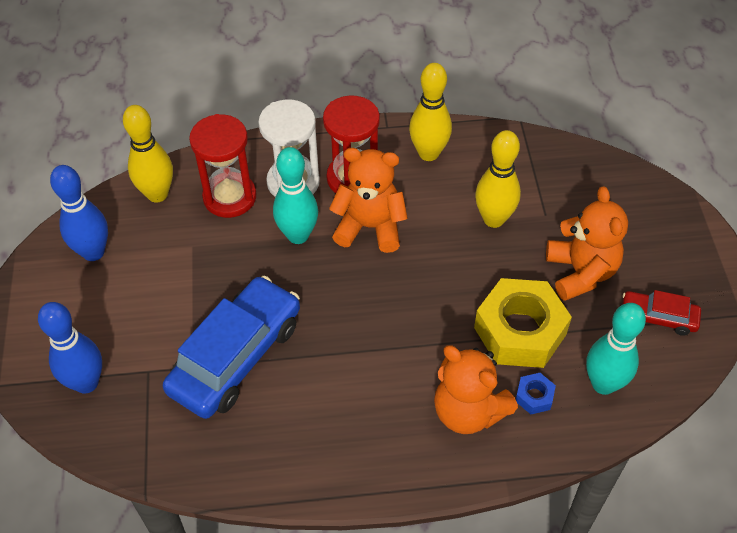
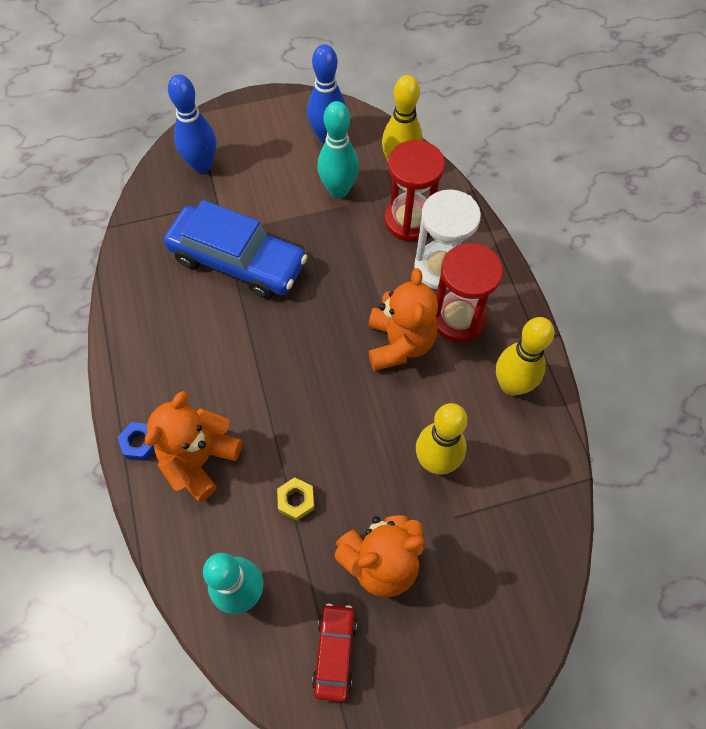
camera: 80 degrees right, 10 degrees up
turquoise bowling pin [273,147,318,244] -> turquoise bowling pin moved to [317,101,359,198]
yellow nut [474,278,572,368] -> yellow nut [277,477,314,521], size x0.42
blue nut [516,373,556,414] -> blue nut moved to [118,422,155,461]

